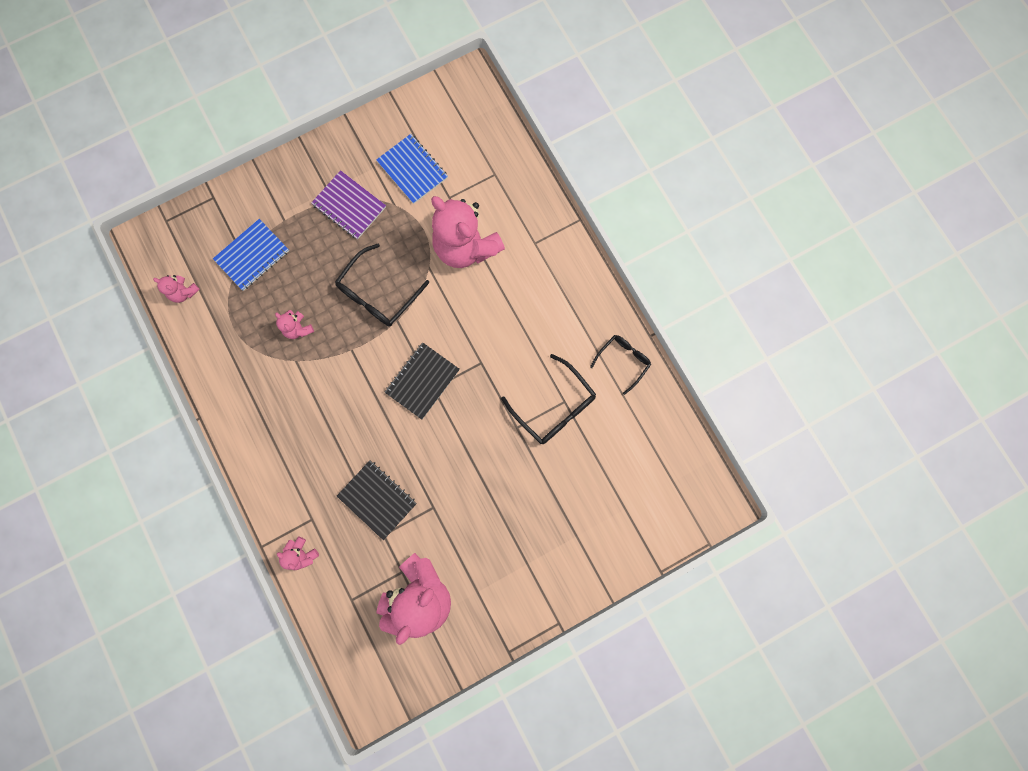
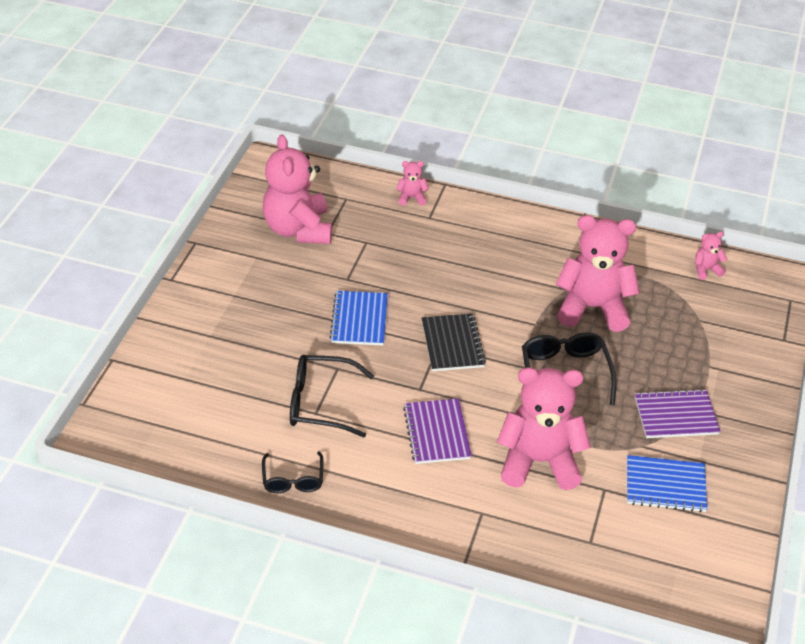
camera: 135 degrees right, 35 degrees down
blue notebook [213,219,289,291] -> blue notebook moved to [330,291,388,346]
pink teddy bear [275,310,314,339] -> pink teddy bear [556,215,640,332], size x2.34
black notebook [337,460,417,540] -> none
none -> purple notebook [403,398,472,464]

